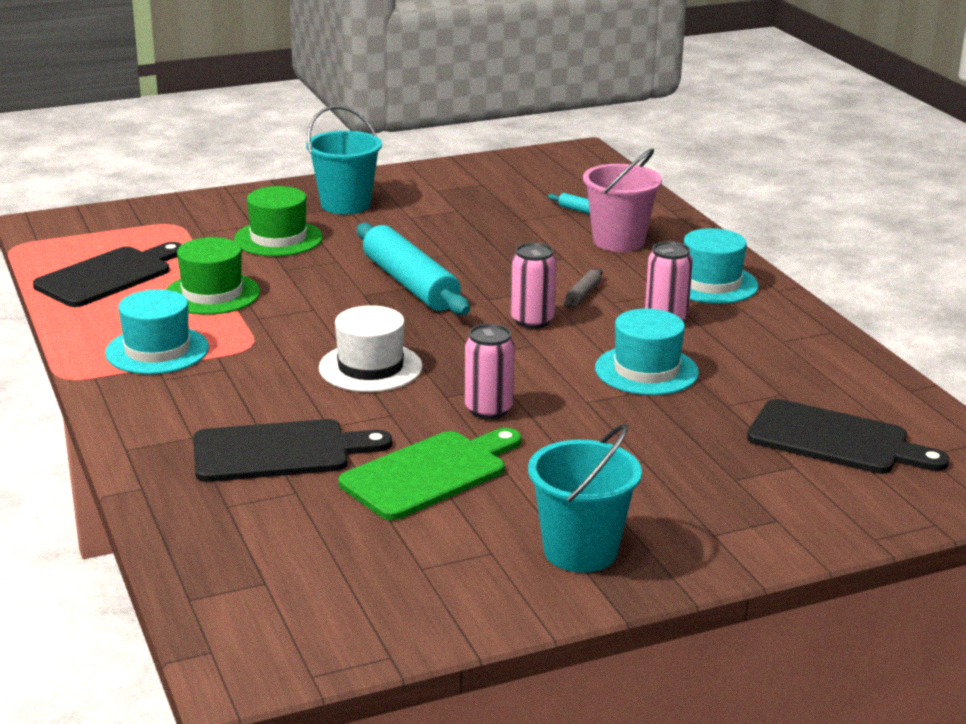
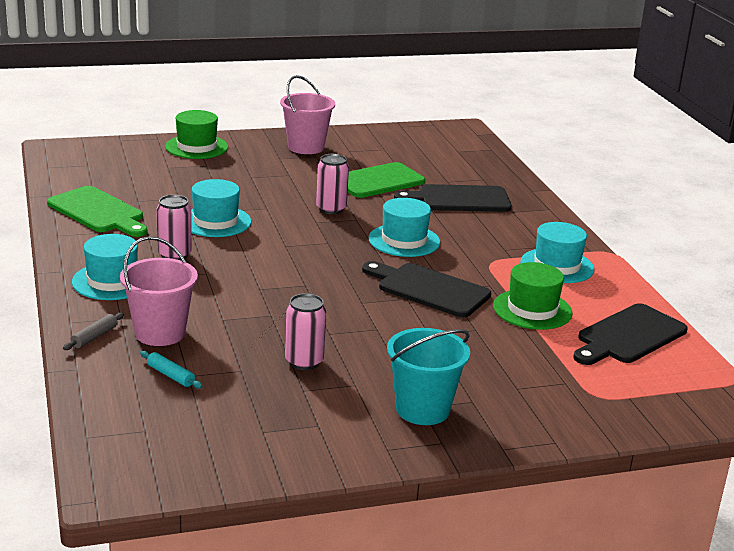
camera: 175 degrees left, 0 degrees up
green hat [234,186,323,256] -> green hat moved to [165,110,228,159]
white hat [319,305,423,392] -> turquoise hat [368,198,440,257]
turquoise rolling pin [357,223,470,315] -> none
pink can [511,243,557,329] -> pink can moved to [285,293,326,370]
turquoise bucket [528,424,642,573] -> pink bucket [280,75,335,154]
grey rolling pin [564,269,603,308] -> grey rolling pin moved to [63,312,124,350]
black cutting board [747,399,949,474] -> black cutting board moved to [362,261,491,317]
none -> green cutting board [47,186,148,237]

